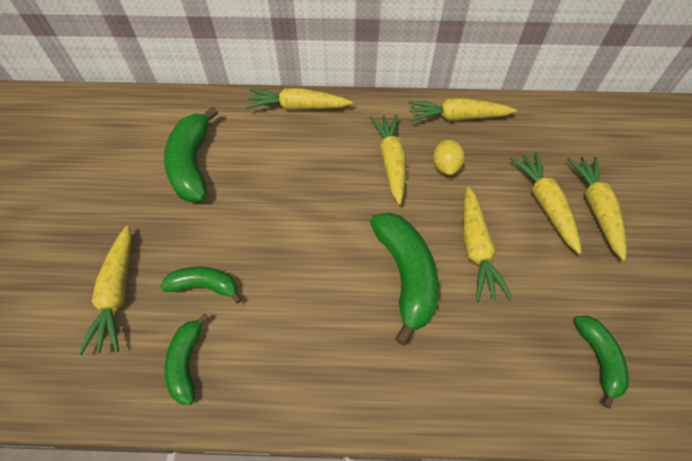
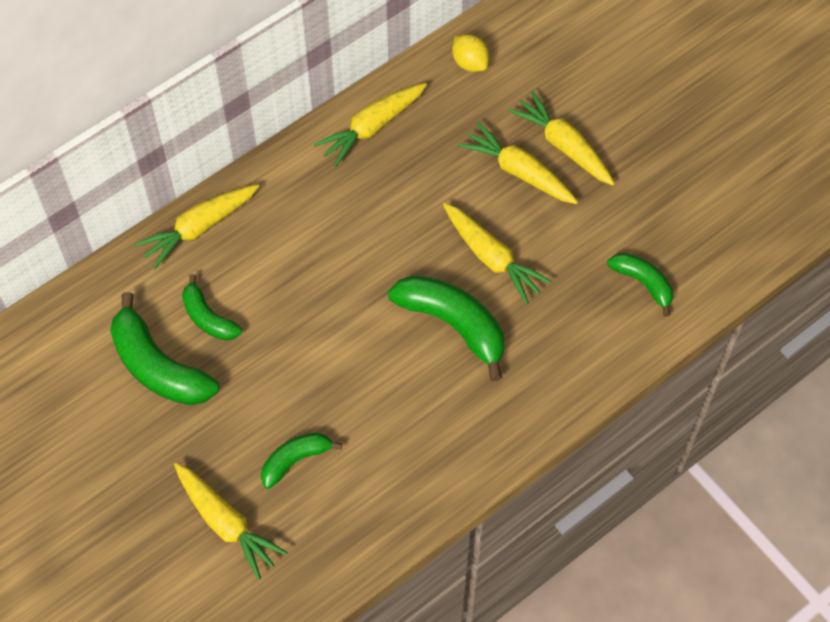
camera: 40 degrees left, 5 degrees up
green banana [164,313,209,405] -> green banana moved to [182,274,242,341]
yellow carrot [370,114,406,205] -> none
yellow lemon [433,140,465,175] -> yellow lemon moved to [452,34,489,72]

